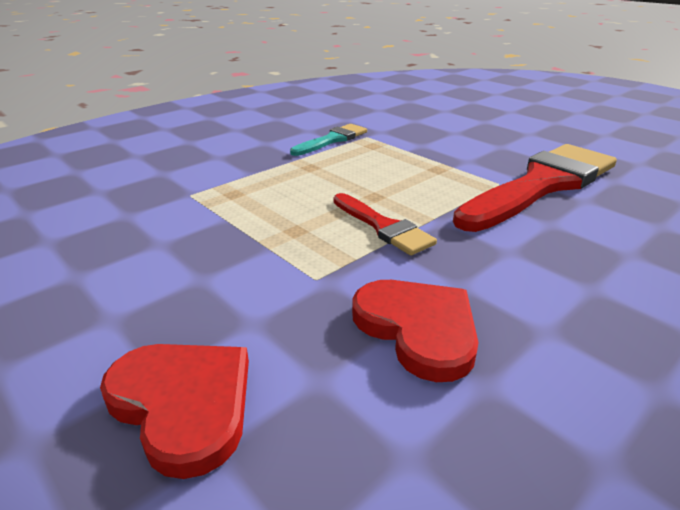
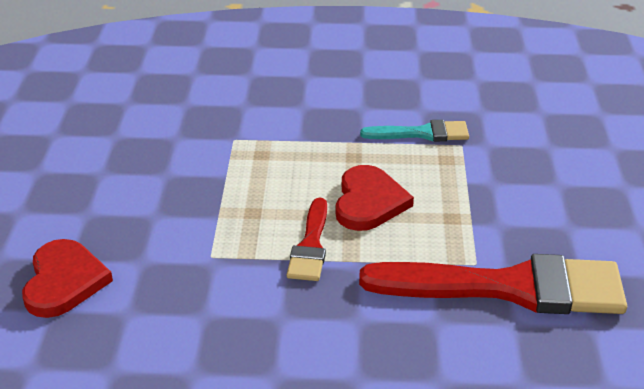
camera: 45 degrees right, 5 degrees up
red heart [352,280,479,382] -> red heart moved to [336,165,414,231]

